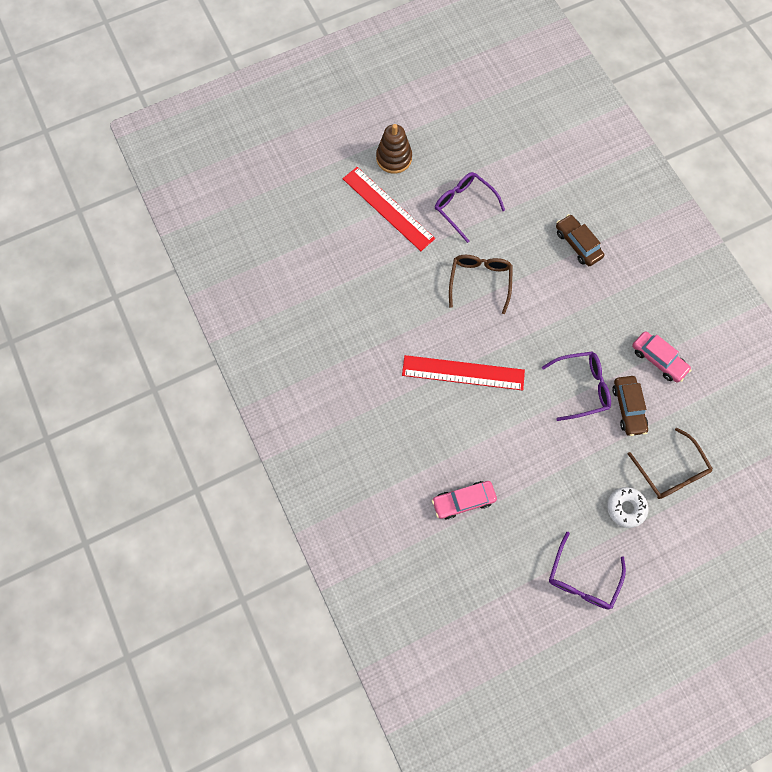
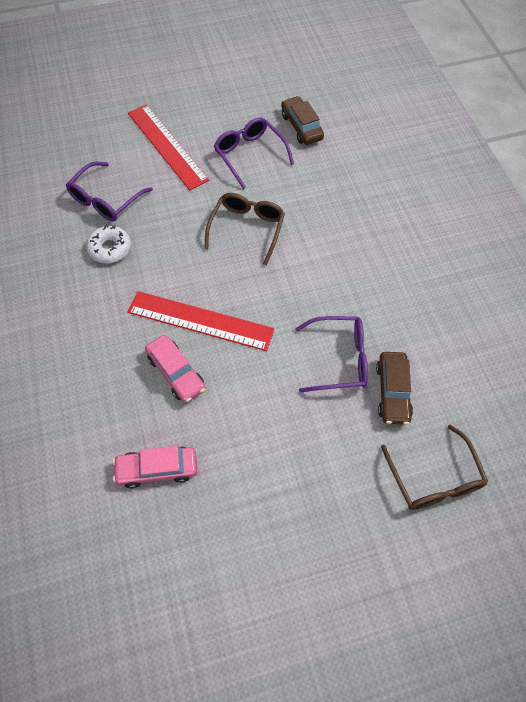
camera: 10 degrees right, 10 degrees down
brown stacking toy [376,124,412,174] -> none
purple glasses [549,532,626,610] -> purple glasses moved to [66,162,153,221]
brown car [556,214,604,266] -> brown car moved to [281,96,324,145]
white donut [607,487,648,528] -> white donut moved to [86,225,131,264]
pink car [632,331,691,383] -> pink car moved to [145,335,206,403]

